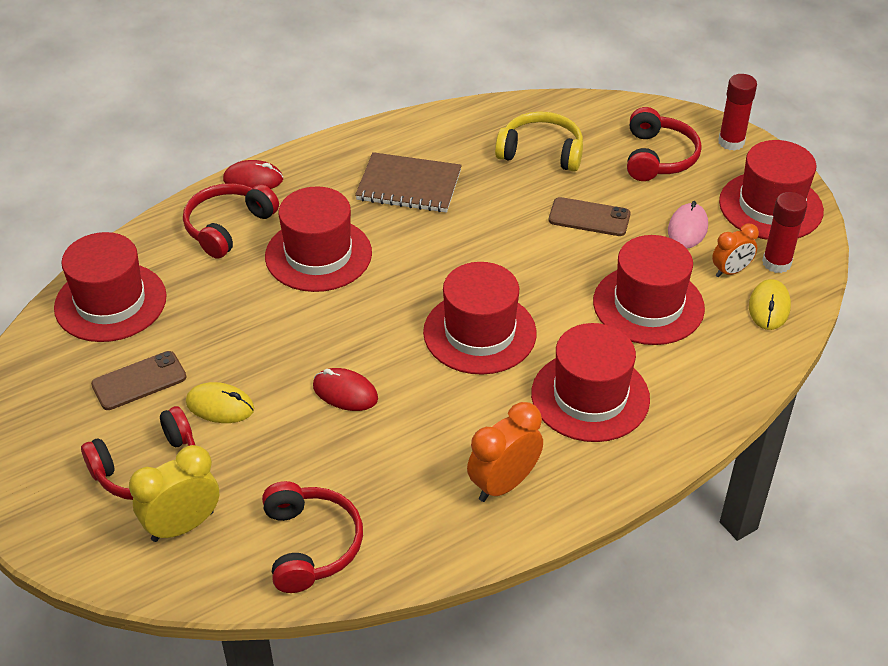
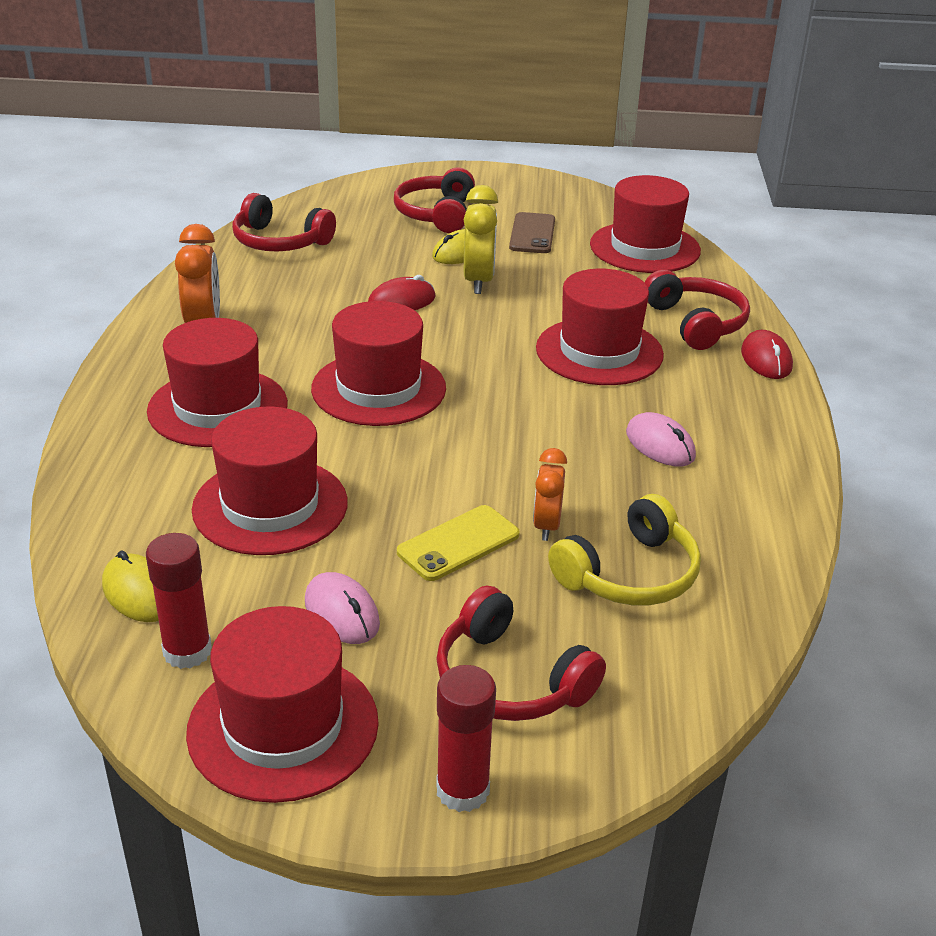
camera: 125 degrees right, 10 degrees down
yellow clock [129,445,219,542] -> yellow clock moved to [463,185,498,294]
red mouse [223,160,283,189] -> red mouse turned 45 degrees counterclockwise [741,330,793,379]
brown notebook [355,152,462,213] -> pink mouse [626,412,696,466]
brown phone [549,197,630,236] -> yellow phone [397,505,520,581]
orange clock [712,224,759,277] -> orange clock moved to [533,448,567,541]

